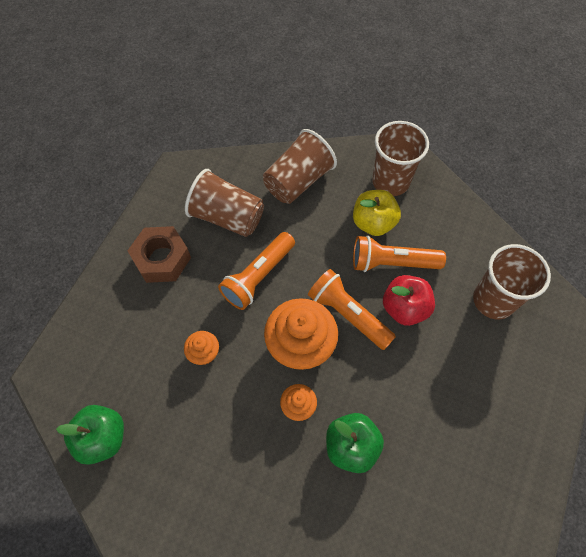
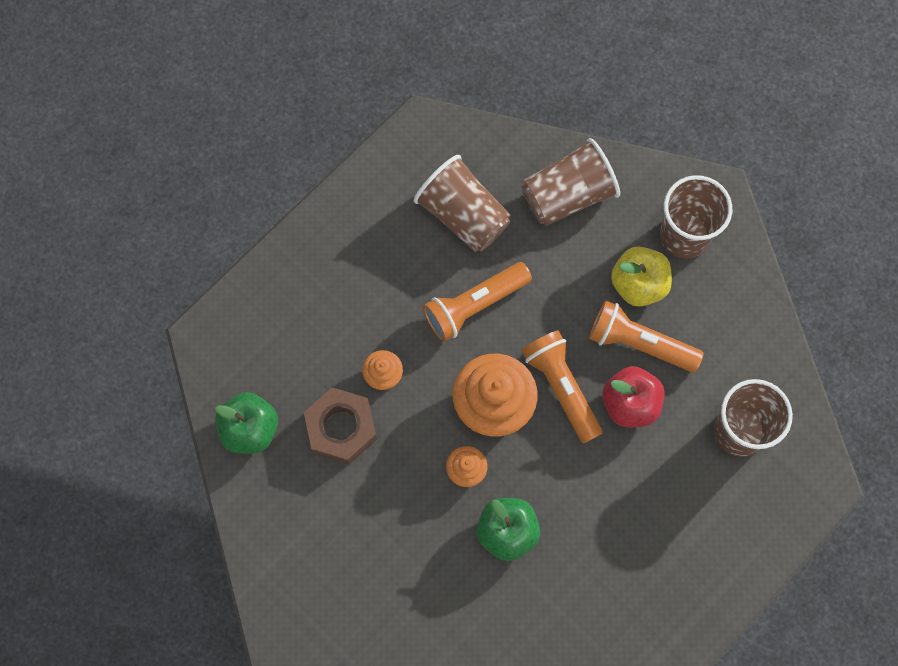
camera: 20 degrees right, 10 degrees up
brown nut [127,226,191,283] -> brown nut moved to [304,387,377,465]

